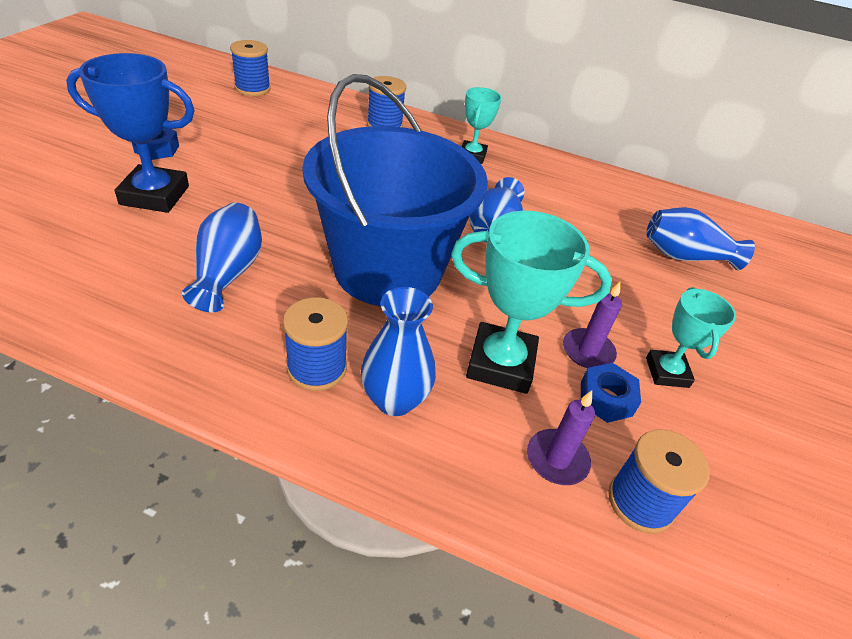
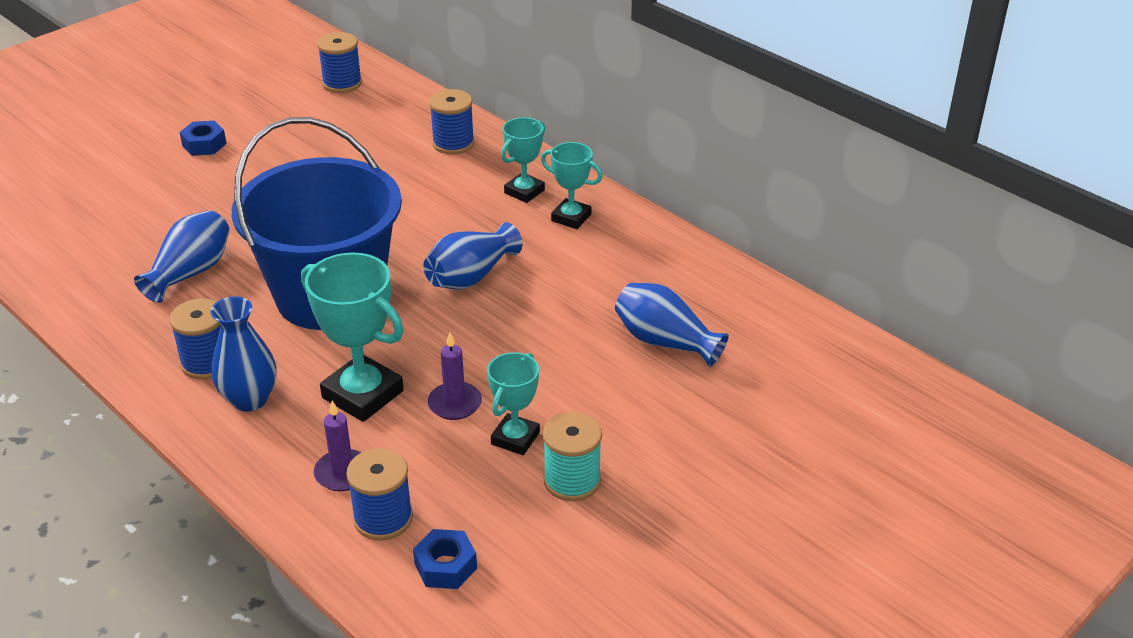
camera: 30 degrees right, 5 degrees down
blue trophy [66,53,195,213] -> none
blue nut [581,363,641,423] -> blue nut moved to [413,529,477,589]
none -> turquoise trophy [541,142,603,229]
none -> turquoise spool [543,412,602,501]

